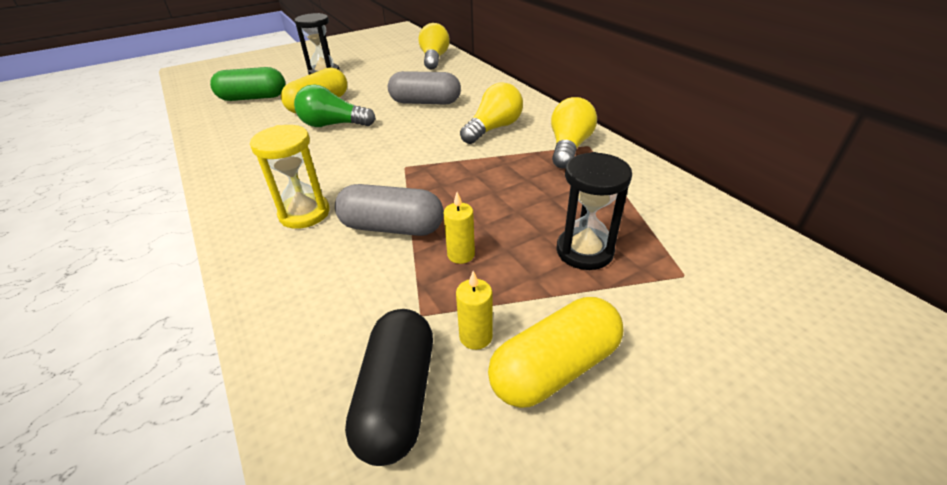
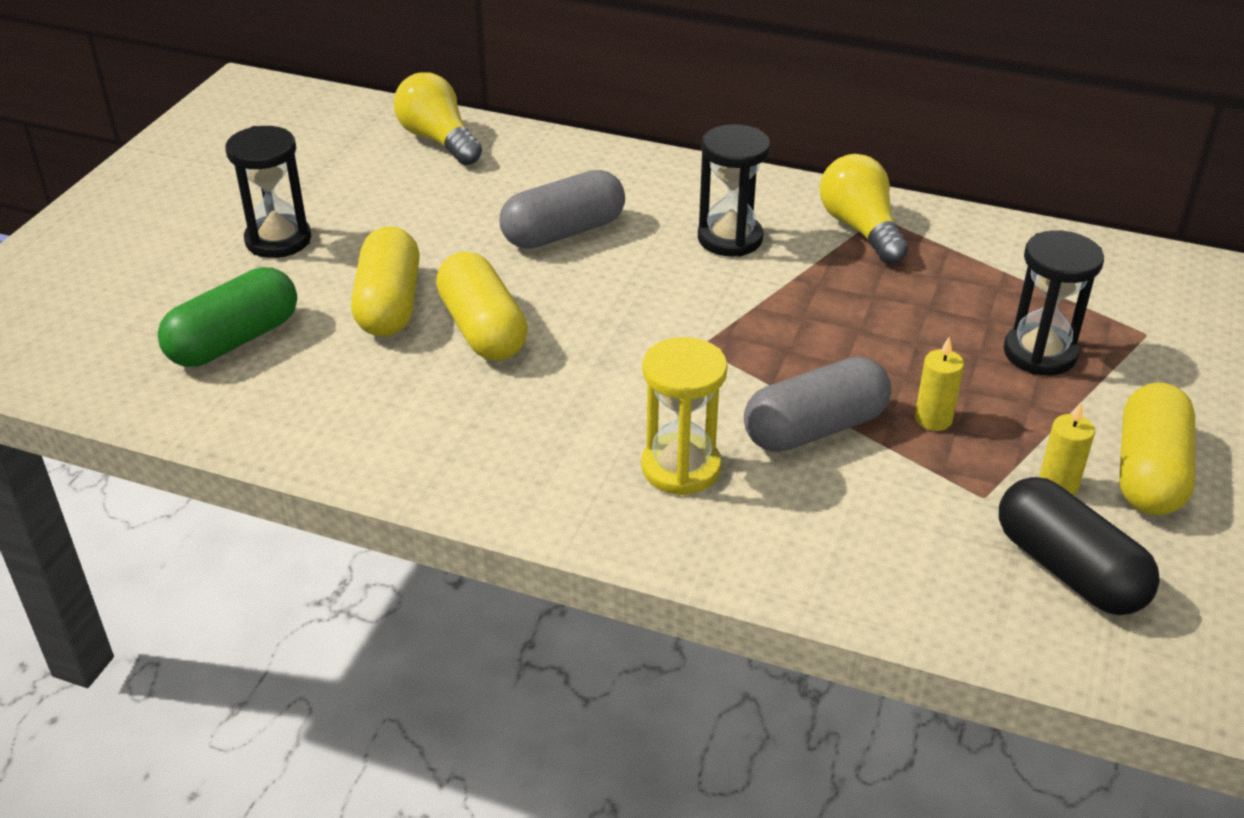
camera: 40 degrees left, 0 degrees up
green light bulb [294,84,376,127] -> yellow capsule [436,252,528,361]
yellow light bulb [460,82,523,144] -> black hourglass [698,124,770,257]

